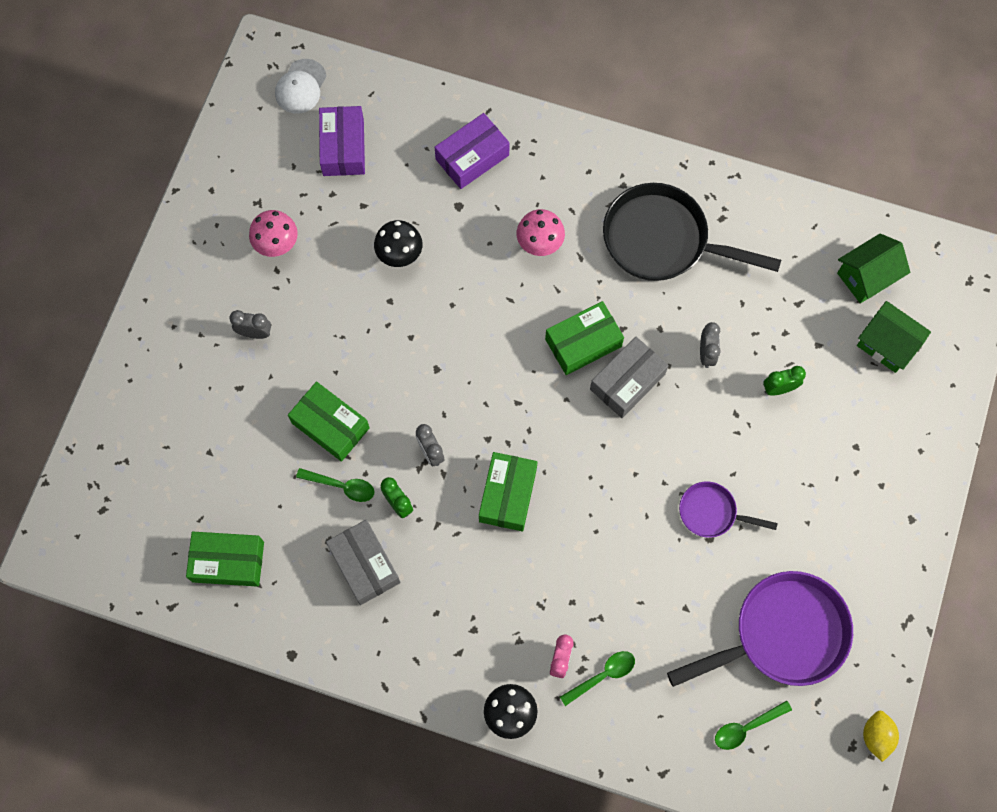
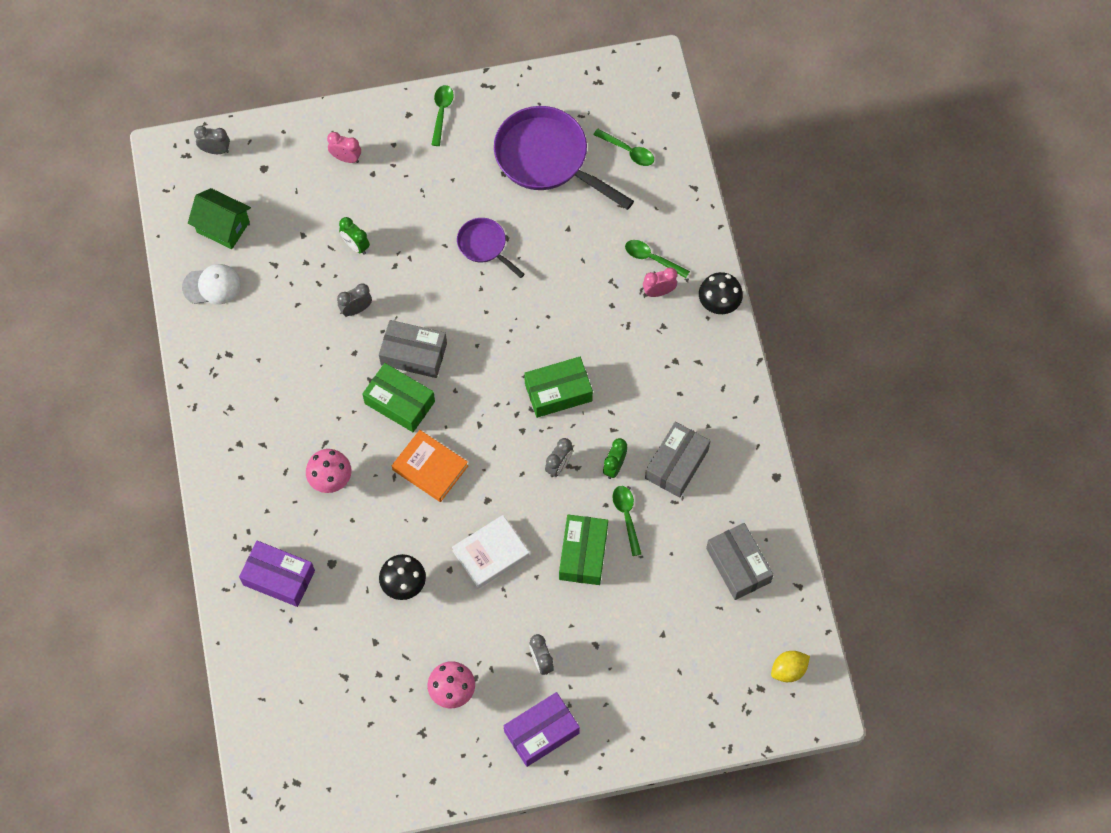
camera: 120 degrees left, 5 degrees down
green box [186,532,264,587] -> grey box [706,523,774,600]
white cap [275,59,327,114] -> white cap moved to [182,264,241,304]
purple box [319,106,365,176] -> purple box moved to [504,692,580,767]
black pan [603,183,781,281] -> none
purple pan [679,482,778,538] -> purple pan turned 150 degrees clockwise [457,218,525,278]
green house [857,301,931,373] -> none
yellow lemon [863,711,899,762] -> yellow lemon moved to [771,651,810,682]
none -> grey clock [194,126,230,154]
none -> pink clock [327,132,361,163]
none -> orange book [392,430,468,502]
none -> green spoon [431,85,454,146]
none -> white book [452,515,529,589]

